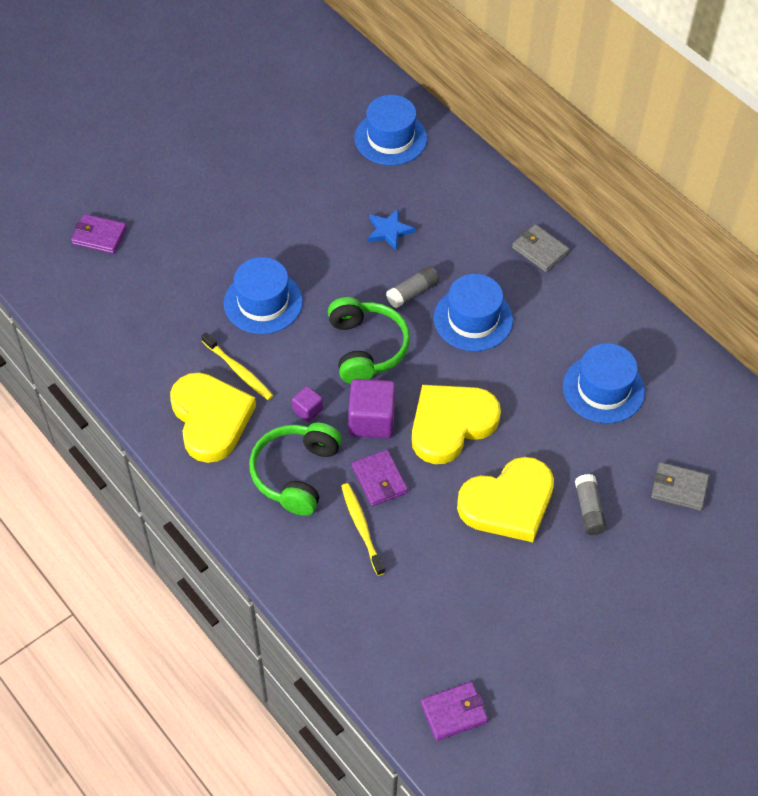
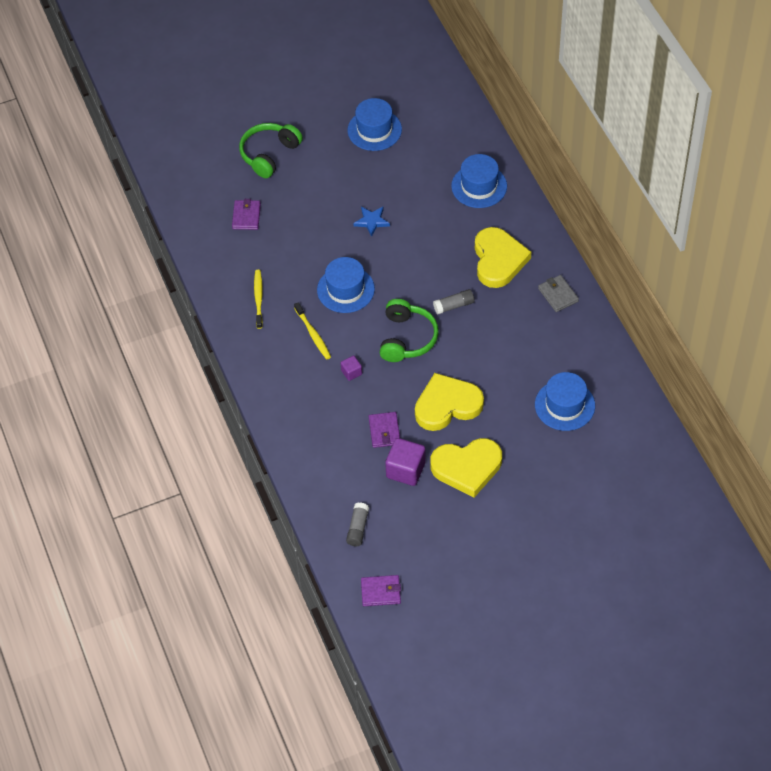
camera: 20 degrees right, 0 degrees up
purple wallet [71,214,127,254] -> purple wallet turned 60 degrees clockwise [232,199,261,230]
yellow heart [170,373,256,463] -> yellow heart moved to [475,227,531,288]
green headphones [249,423,342,516] -> green headphones moved to [239,123,303,178]
yellow toothbrush [341,483,385,576] -> yellow toothbrush moved to [254,270,263,329]
purple cube [348,379,396,439] -> purple cube moved to [385,438,426,486]
blue star [368,209,415,250] -> blue star moved to [354,207,390,237]
blue hat [434,274,513,351] -> blue hat moved to [348,98,402,151]
grey glue stick [575,474,607,535] -> grey glue stick moved to [346,502,369,546]
grey wallet [651,462,709,511] -> none

